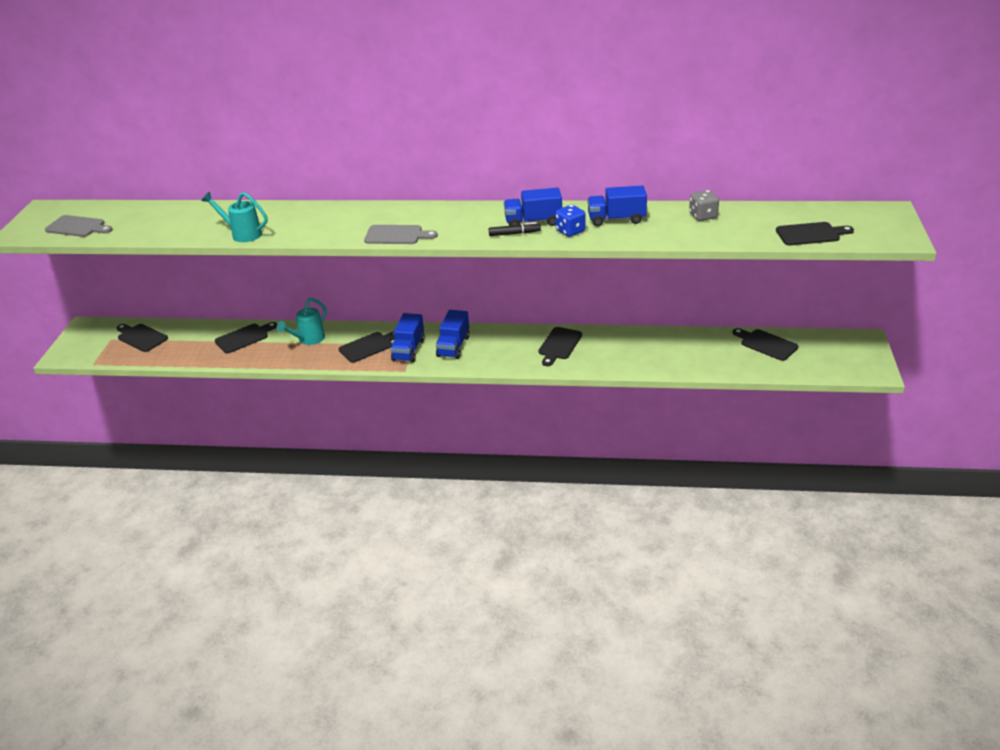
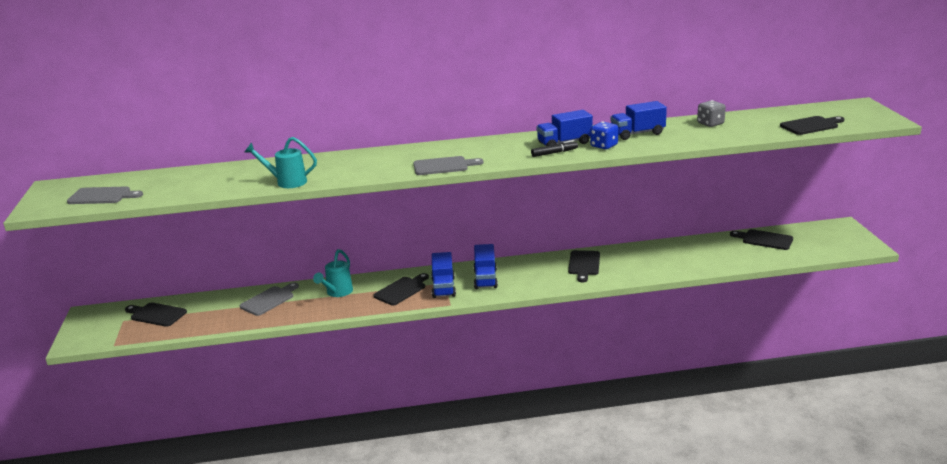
camera: 15 degrees left, 10 degrees down
black cutting board [215,322,277,353] -> grey cutting board [240,282,299,316]

